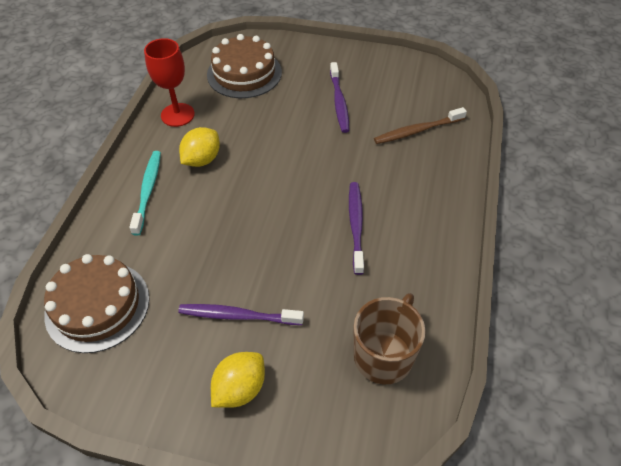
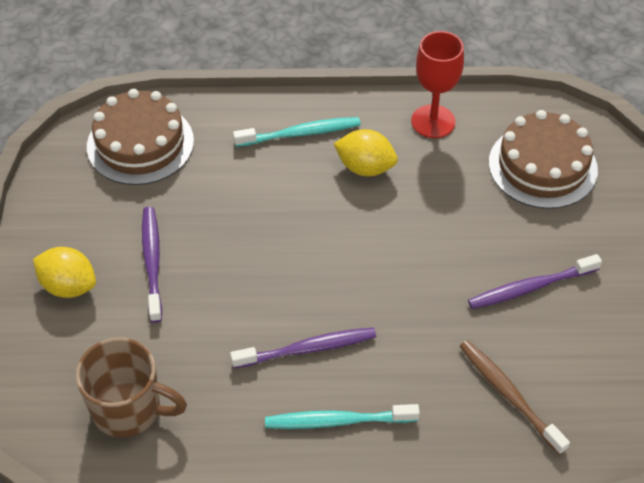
camera: 75 degrees right, 0 degrees up
none -> turquoise toothbrush [265,404,420,429]

